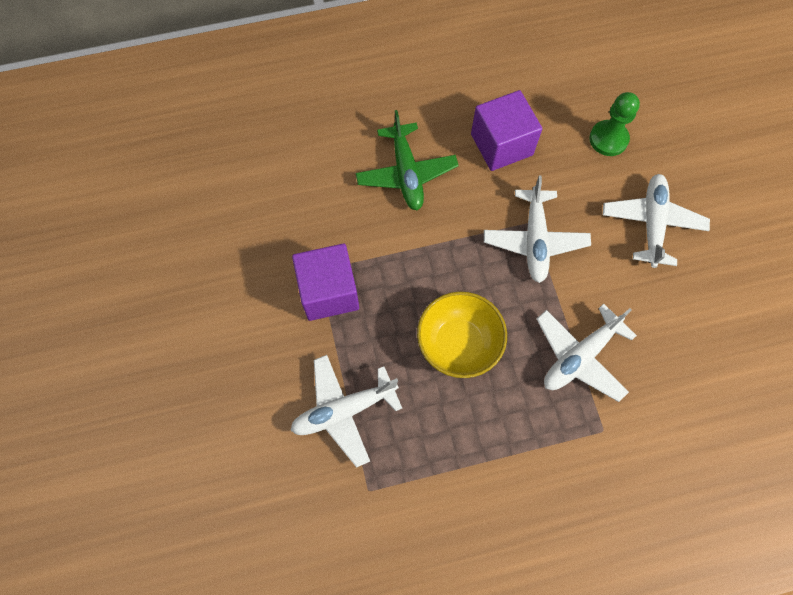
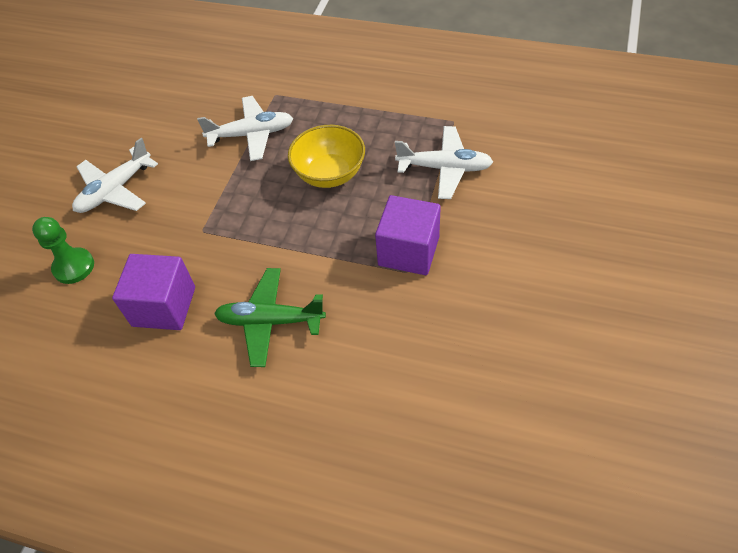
camera: 145 degrees left, 15 degrees down
green plane [355,110,459,210] -> green plane turned 105 degrees counterclockwise [214,268,326,367]
white plane [484,175,591,283] -> none

